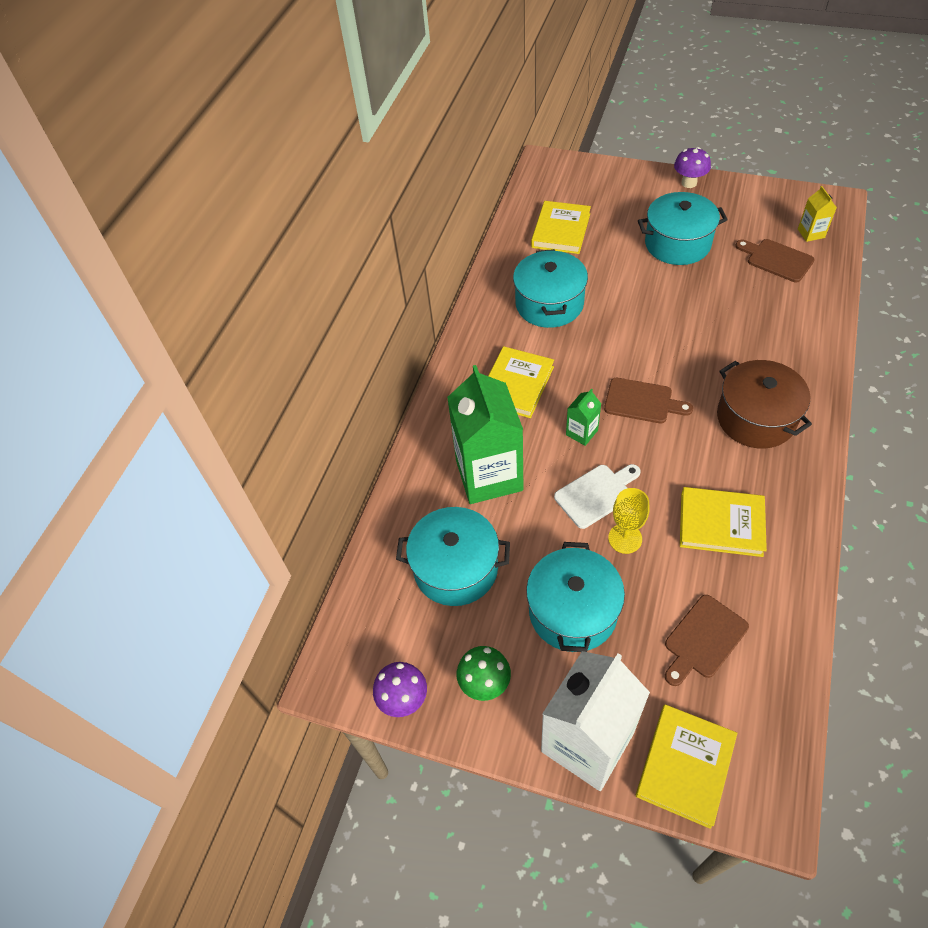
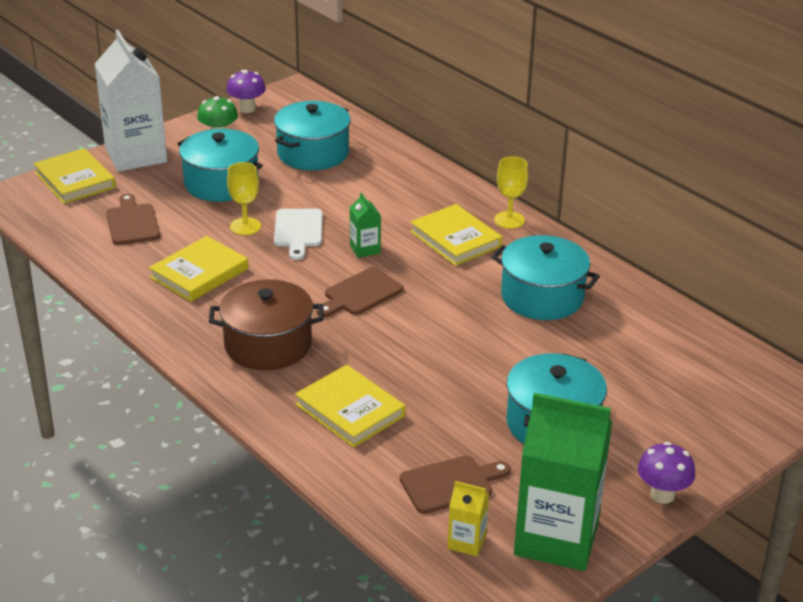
camera: 115 degrees right, 20 degrees down
green carton [447,365,523,504] -> green carton moved to [514,393,612,571]
yellow book [531,201,591,254] -> yellow book moved to [295,365,405,447]
none -> yellow goblet [494,156,528,229]

